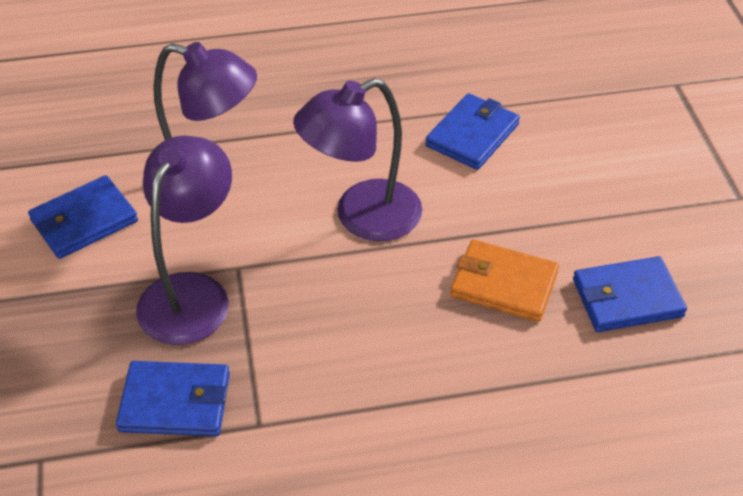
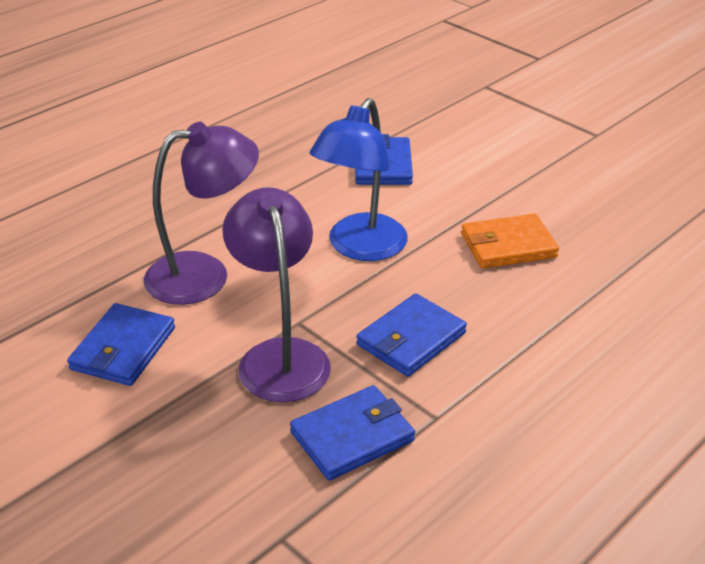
camera: 35 degrees left, 10 degrees down
purple lamp [293,78,422,241] -> blue lamp [310,98,408,261]
blue wallet [573,256,687,332] -> blue wallet moved to [357,293,467,377]

